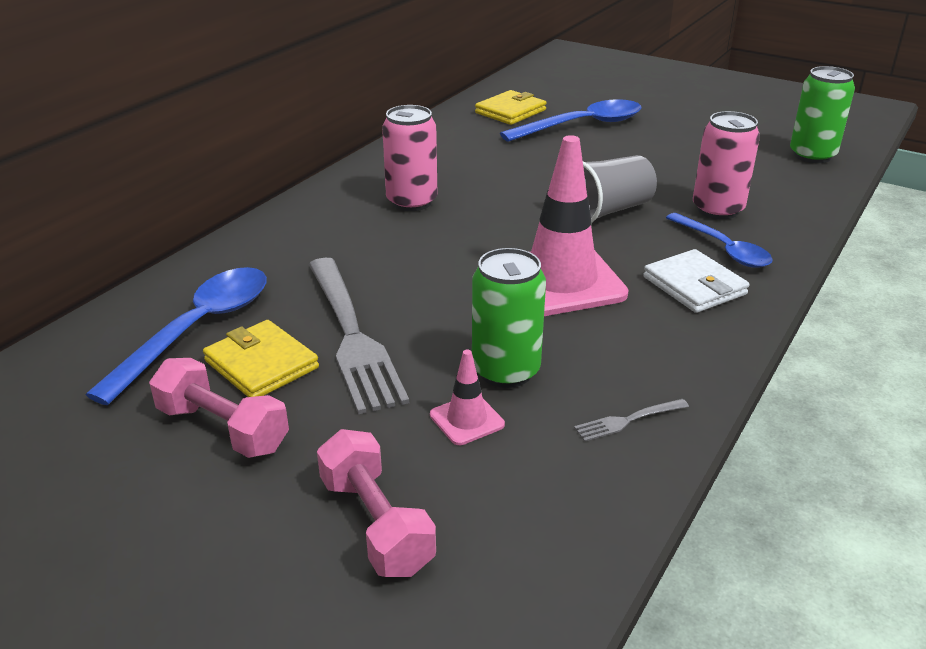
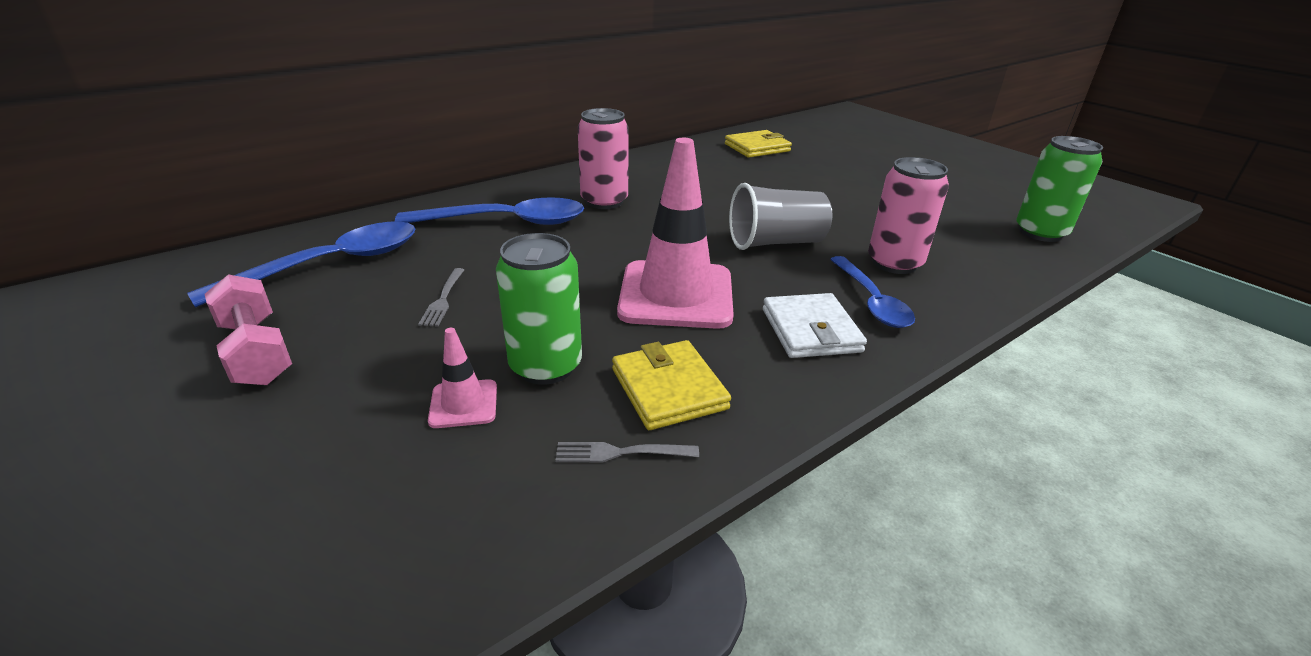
camera: 20 degrees right, 0 degrees up
yellow wallet [203,320,319,397] -> yellow wallet moved to [612,340,731,430]
grey fork [309,258,409,414] -> grey fork [418,268,464,326], size x0.41
pink dumbbell [317,429,436,577] -> none
blue spoon [500,99,641,142] -> blue spoon moved to [395,197,584,225]

